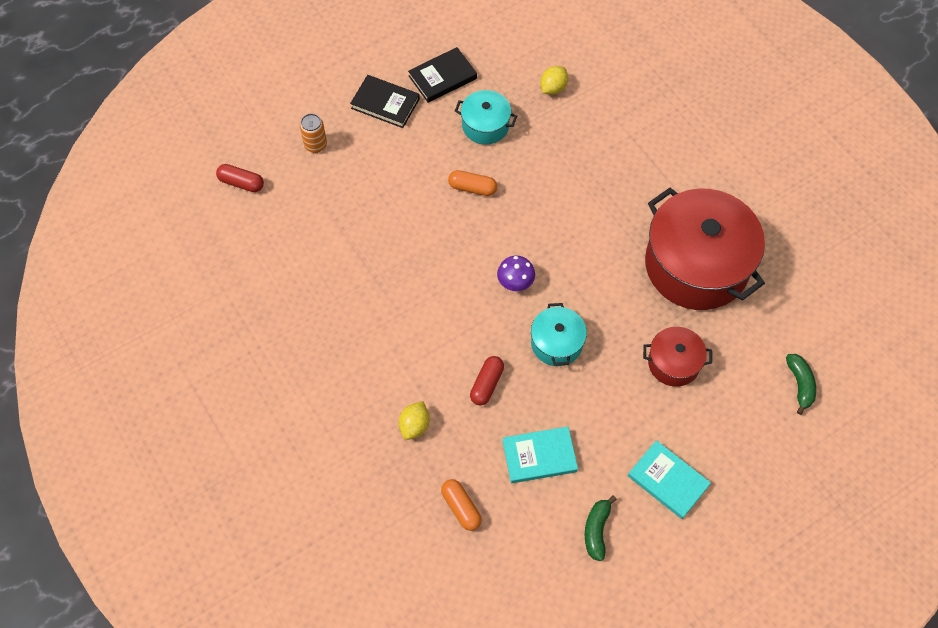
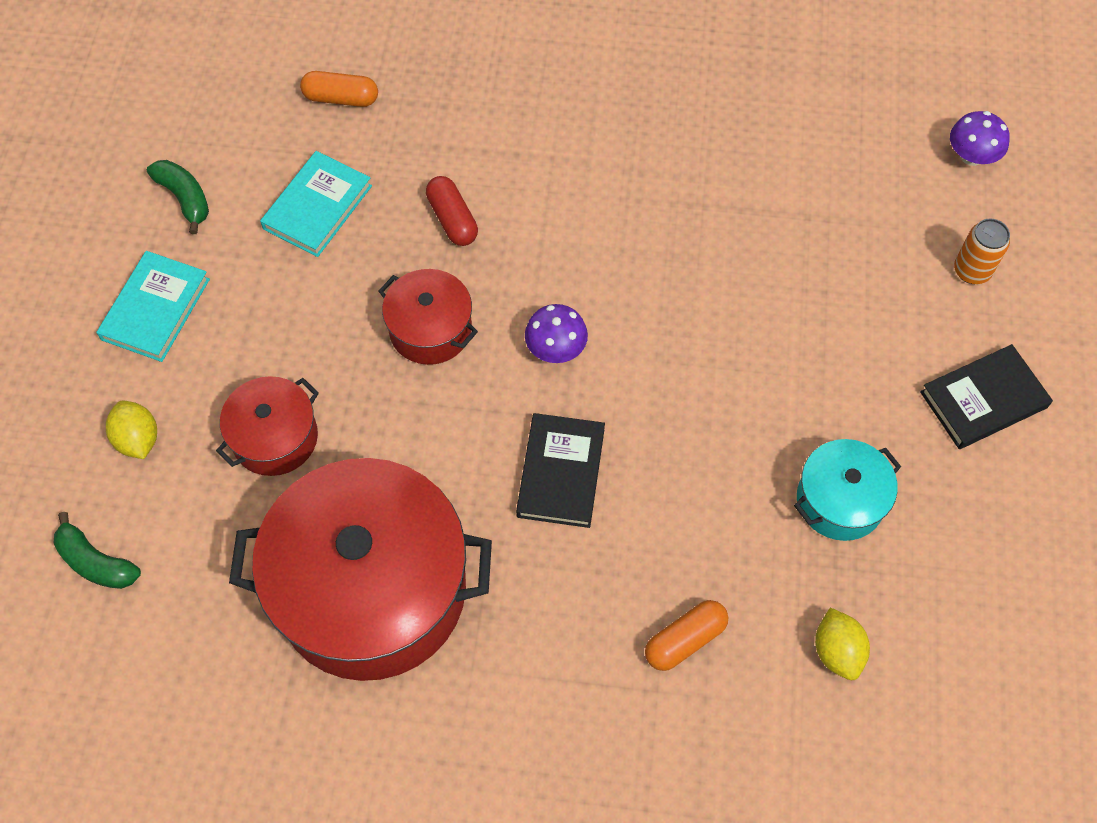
camera: 130 degrees right, 0 degrees up
red capsule [216,164,264,192] -> purple mushroom [950,111,1010,166]
yellow lemon [398,401,430,440] -> yellow lemon moved to [106,401,157,459]
black book [408,47,477,103] -> black book moved to [516,413,605,528]
orange capsule [448,170,497,196] -> orange capsule moved to [645,600,728,671]
turquoise pot [531,303,587,366] -> red pot [379,269,478,365]
turquoise book [628,440,711,519] -> turquoise book turned 60 degrees counterclockwise [96,251,210,362]

